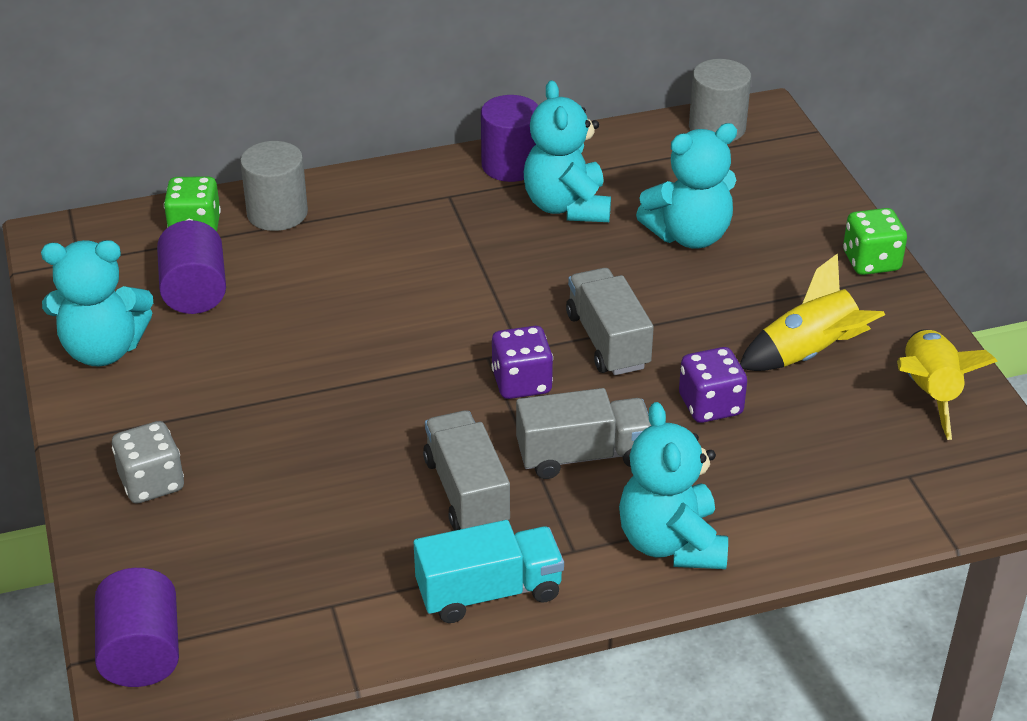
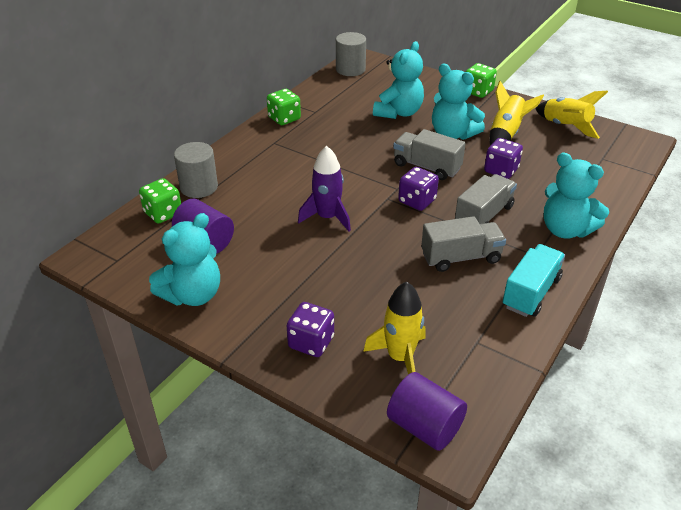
camera: 40 degrees left, 0 degrees up
grey dice [112,421,184,504] -> purple dice [287,302,334,357]
grey truck [423,410,510,530] -> grey truck turned 135 degrees clockwise [421,216,506,272]
purple cylinder [481,95,538,182] -> green dice [267,89,301,125]
turquoise teddy bear [524,80,611,222] -> turquoise teddy bear moved to [432,64,485,140]
none -> purple rocket [298,146,351,232]
none -> yellow rocket [363,282,425,375]

